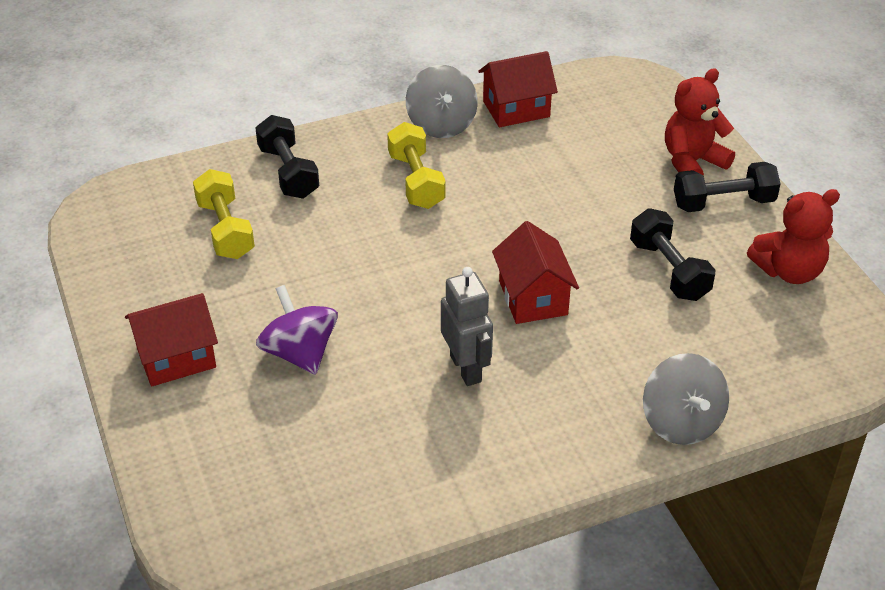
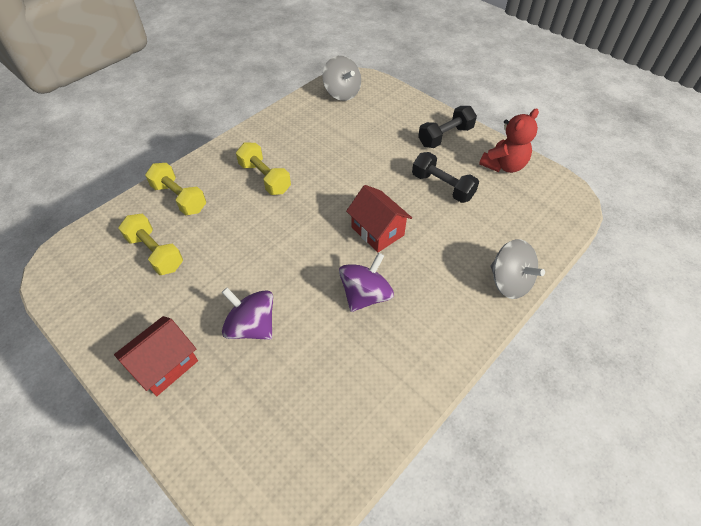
camera: 25 degrees left, 10 degrees up
black dumbbell [255,115,319,199] -> yellow dumbbell [145,163,206,215]
grey spinning top [406,65,478,138] -> grey spinning top moved to [322,56,361,101]
grey robot [441,267,493,386] -> purple spinning top [339,252,394,312]
red house [478,51,558,127] -> none
red teddy bear [665,68,735,176] -> none

